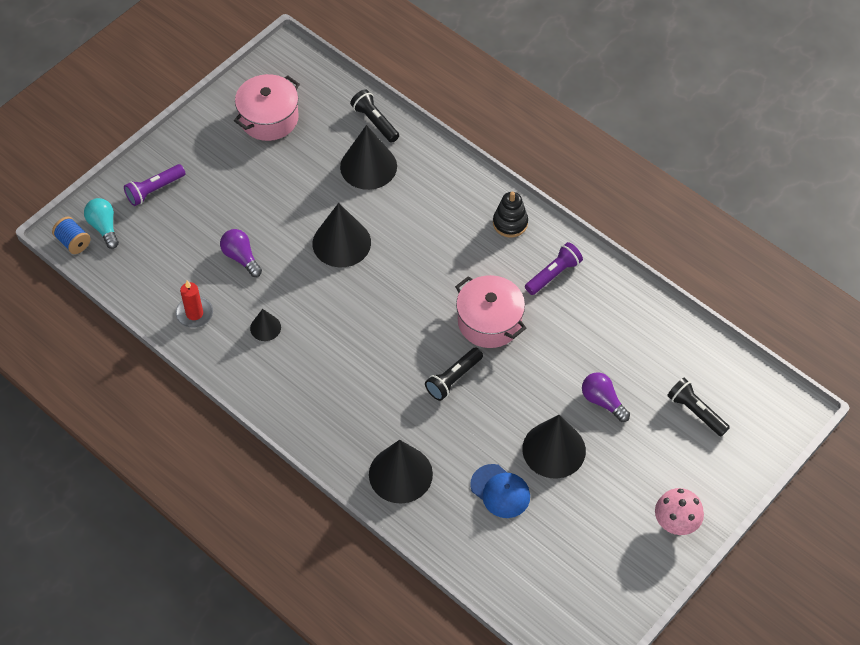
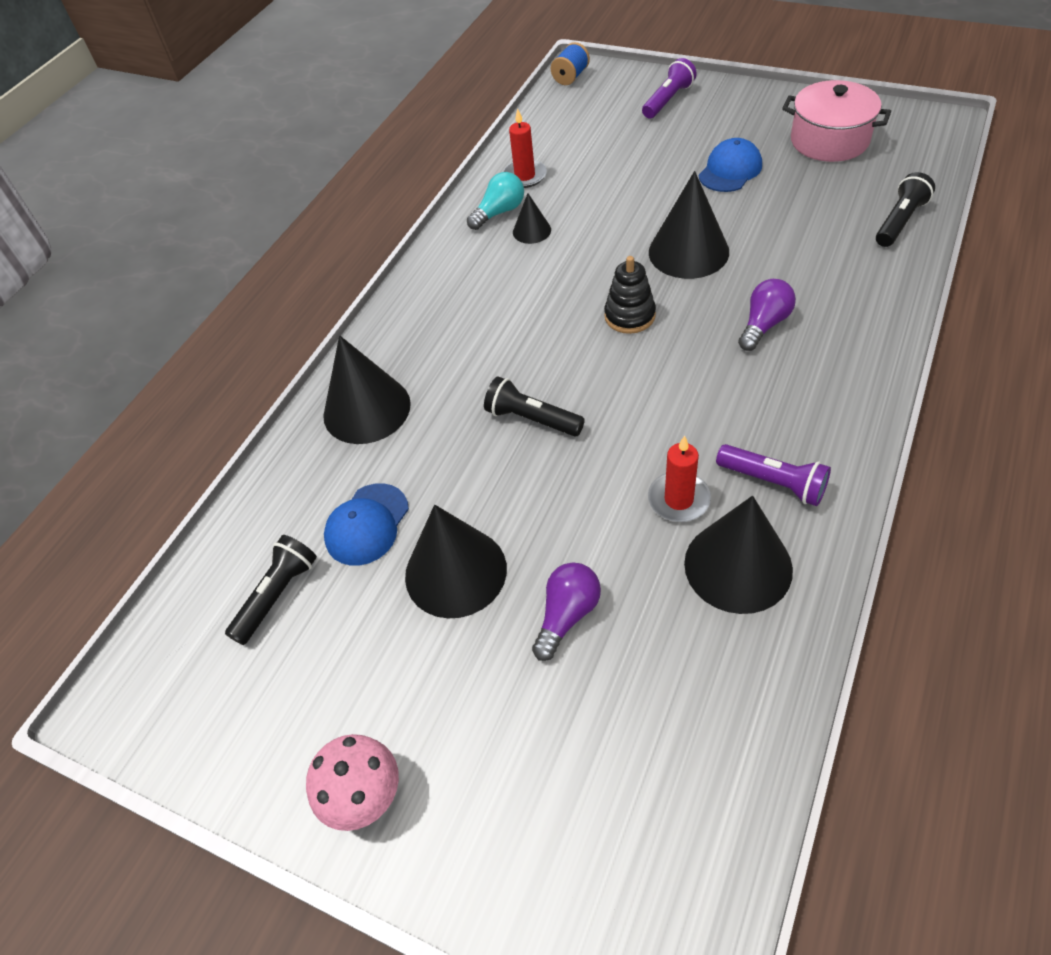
camera: 80 degrees right, 5 degrees down
turquoise light bulb [84,198,119,249] -> turquoise light bulb moved to [467,172,524,230]
purple flashlight [124,164,186,206] -> purple flashlight turned 90 degrees clockwise [642,58,697,119]
purple light bulb [220,229,262,277] -> purple light bulb moved to [738,279,796,351]
black cone [340,125,397,190] -> black cone moved to [684,496,793,614]
pink pot [455,275,526,348] -> none
black stacking toy [493,192,528,237] -> black stacking toy moved to [604,256,656,334]
black flashlight [667,378,730,436] -> black flashlight moved to [225,535,317,645]
none -> red candle [648,436,711,522]
none -> blue cap [699,138,762,192]

